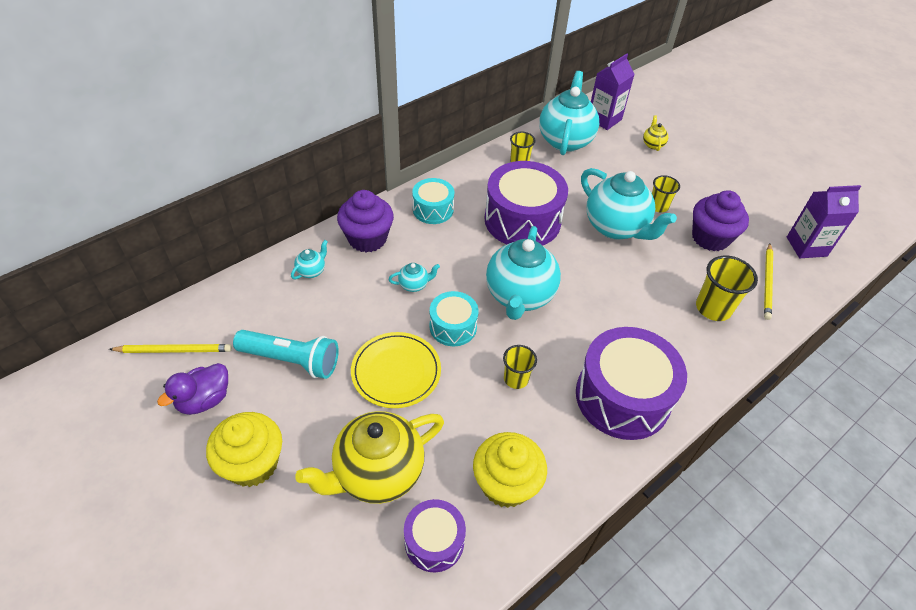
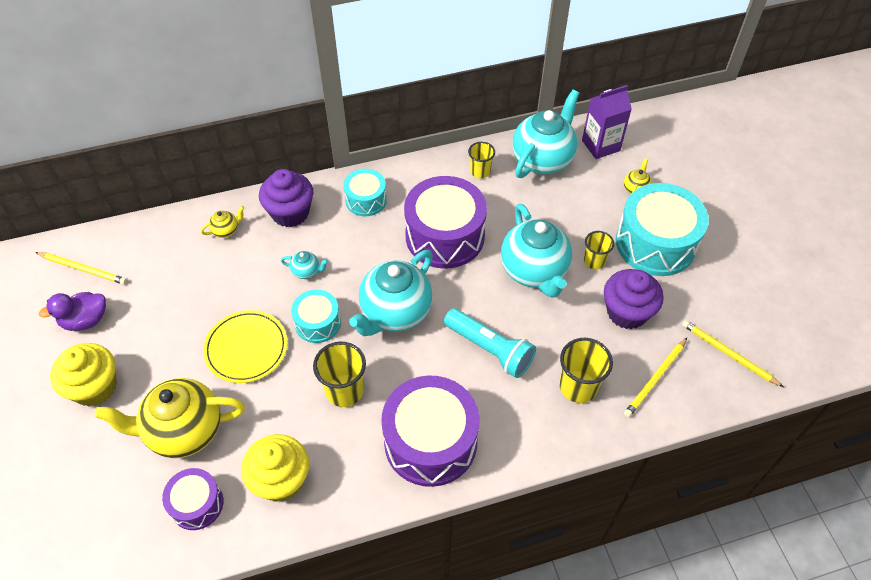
camera: 25 degrees right, 5 degrees up
turquoise flashlight [233,330,339,379] -> turquoise flashlight moved to [444,308,536,378]
turquoise teapot [291,240,328,280] -> yellow teapot [201,206,244,238]
yellow cup [503,345,537,389] -> yellow cup [313,342,366,407], size x1.58
purple carton [787,185,861,258] -> yellow pencil [682,320,784,387]
none -> turquoise drum [616,183,709,276]

